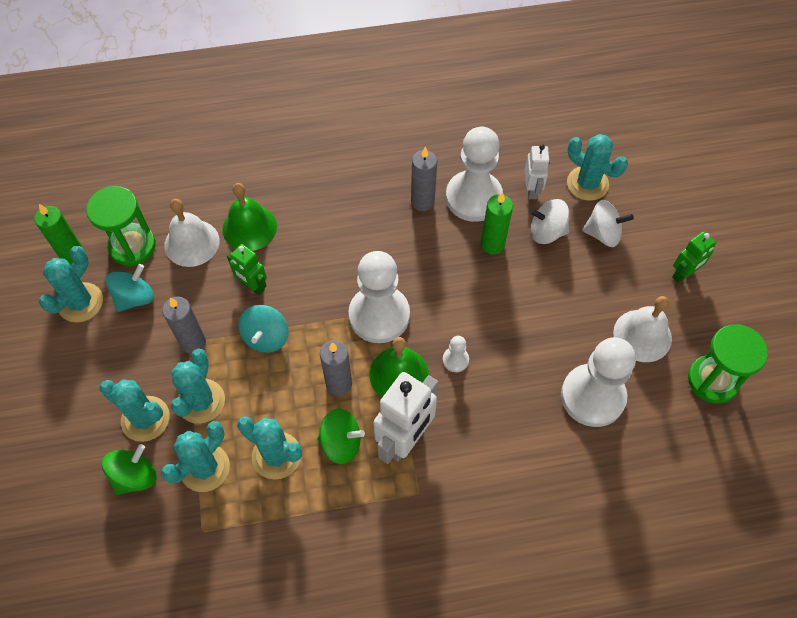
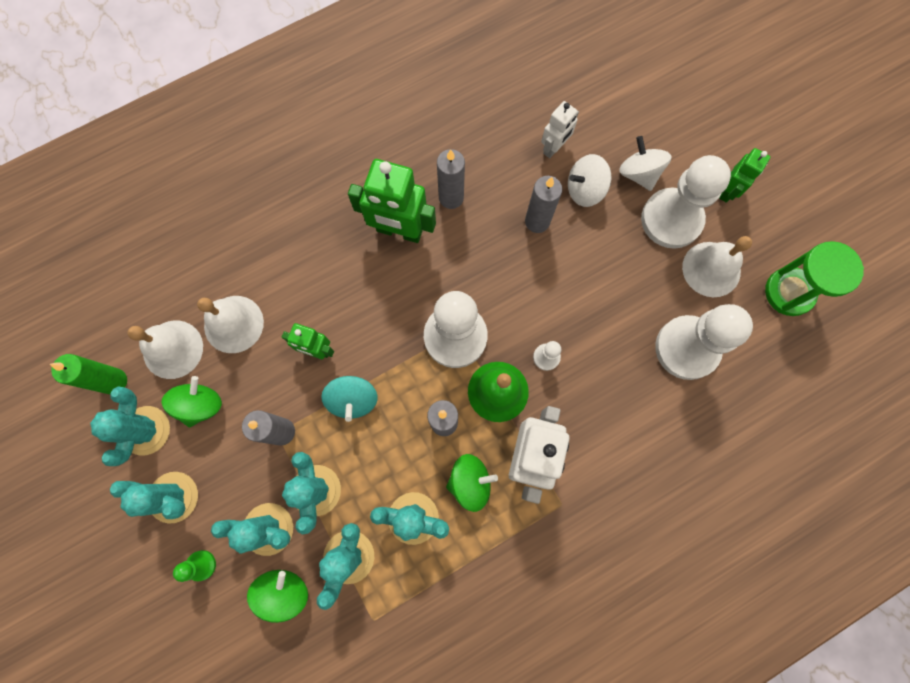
camera: 20 degrees left, 15 degrees up
green hourglass [86,186,156,266] -> white bell [128,320,203,379]
turquoise spinning top [105,264,154,312] -> green spinning top [161,376,222,427]
green bell [222,183,277,251] -> none
white pawn [446,127,503,222] -> white pawn moved to [641,155,731,249]
green candle [481,192,513,254] -> grey candle [525,176,562,233]
white robot [525,144,550,199] -> white robot turned 60 degrees clockwise [541,101,579,158]
turquoise cactus [567,134,628,201] -> turquoise cactus moved to [110,472,198,524]
white spinning top [582,200,634,247] -> white spinning top turned 105 degrees counterclockwise [619,136,672,191]
none -> green pawn [173,550,216,582]
none -> green robot [348,159,436,243]

